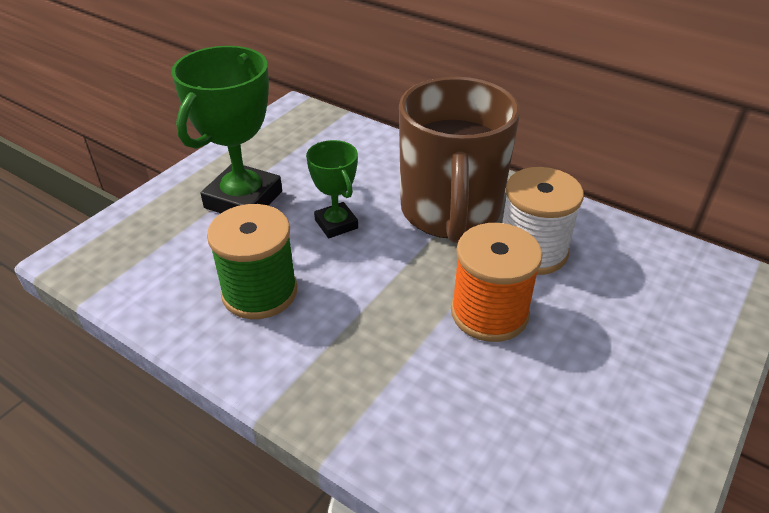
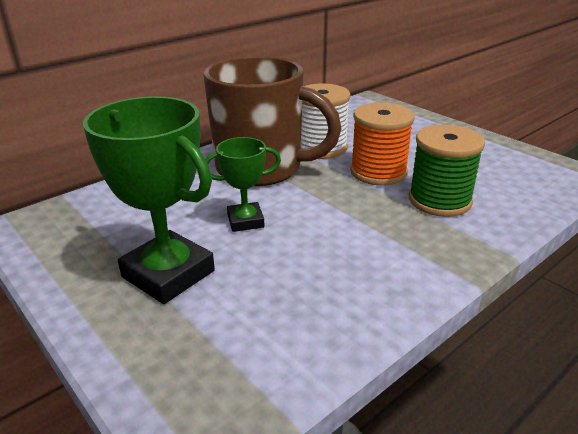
camera: 75 degrees left, 10 degrees down
green spool [207,204,297,319] -> green spool moved to [409,125,485,217]

